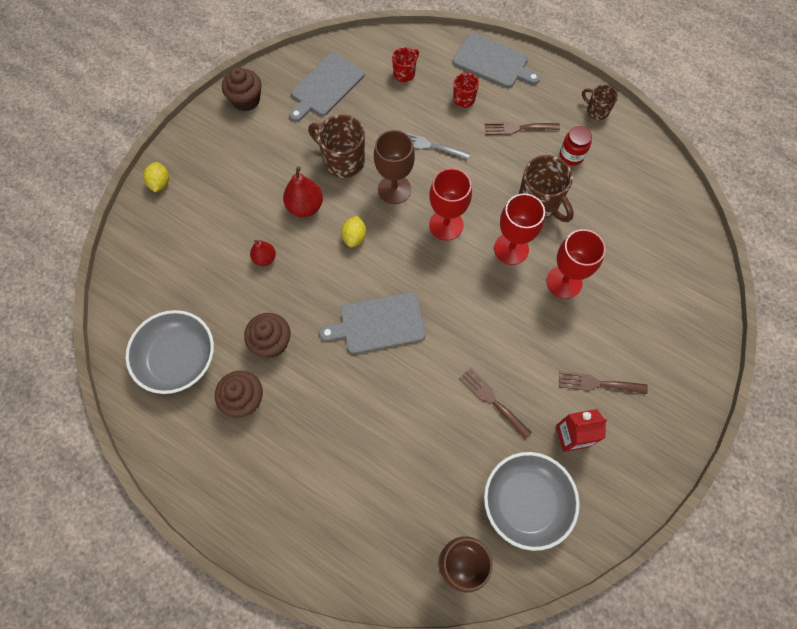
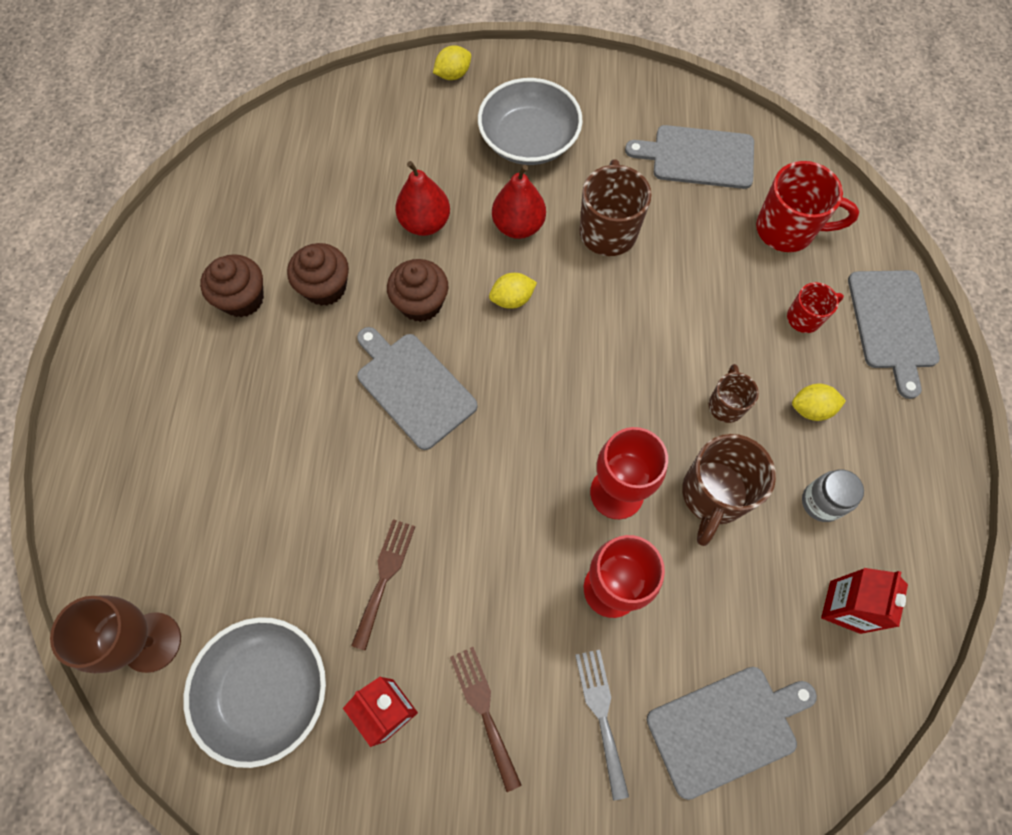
camera: 60 degrees right, 0 degrees up
grey bowl [125,310,214,394] -> grey bowl moved to [478,78,583,165]
brown cupcake [222,67,262,111] -> brown cupcake moved to [387,259,448,322]
red pear [250,240,276,266] -> red pear [395,161,450,236], size x1.60
brown goblet [374,130,415,204] -> none
red mug [392,47,419,82] -> red mug [756,161,859,252], size x1.76
grey fork [402,131,470,160] -> grey fork moved to [575,650,629,800]
red goblet [429,168,472,241] -> none
brown fork [485,122,560,135] -> yellow lemon [792,384,846,421]
red jar [560,126,592,165] -> grey jar [802,470,864,522]
brown mug [582,85,618,120] -> brown mug moved to [709,364,759,423]
none -> grey cutting board [647,667,817,800]
none -> red carton [821,568,908,634]

